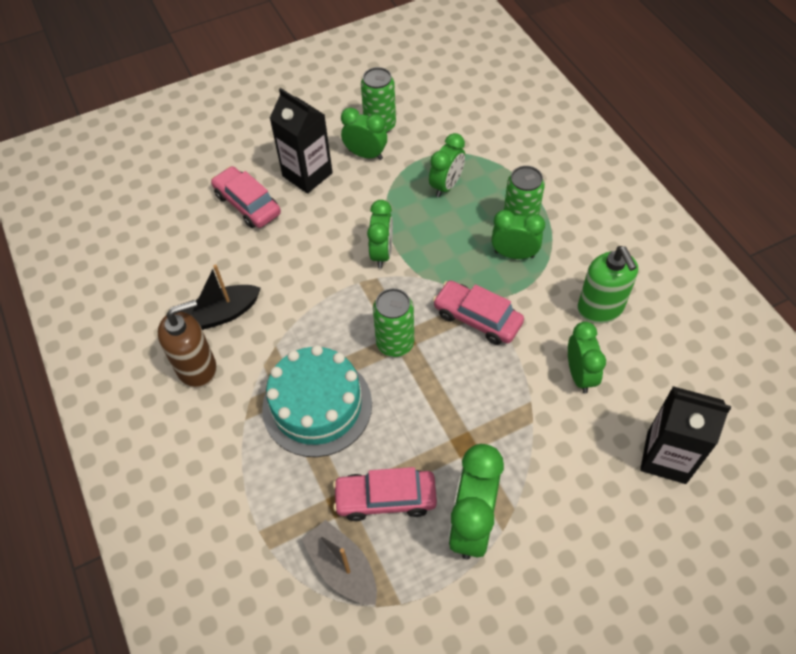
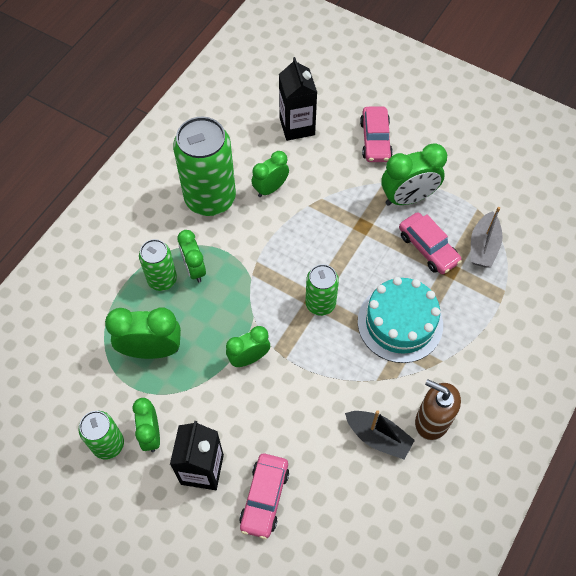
camera: 125 degrees left, 5 degrees up
green clock [429,133,465,197] -> green clock [105,307,181,359], size x1.53
pink car [433,281,524,345] -> pink car moved to [360,106,393,162]
green soap dispenser [577,246,638,324] -> green can [173,117,236,216]

